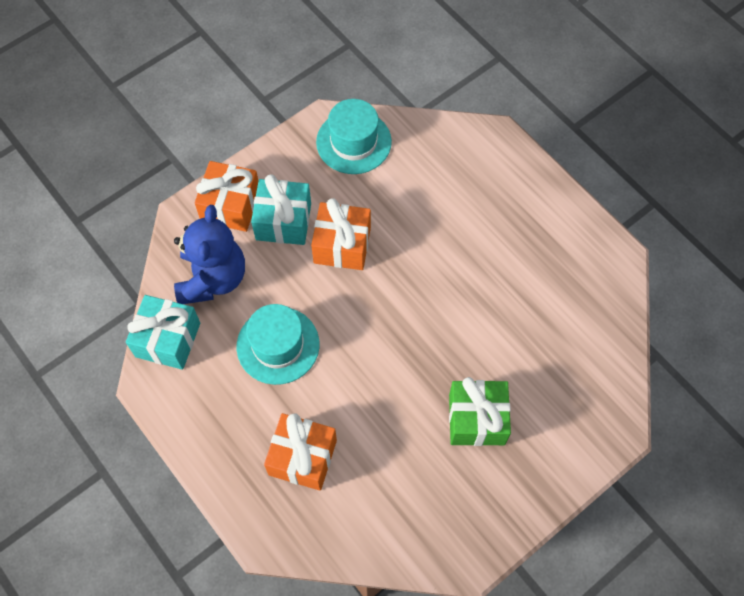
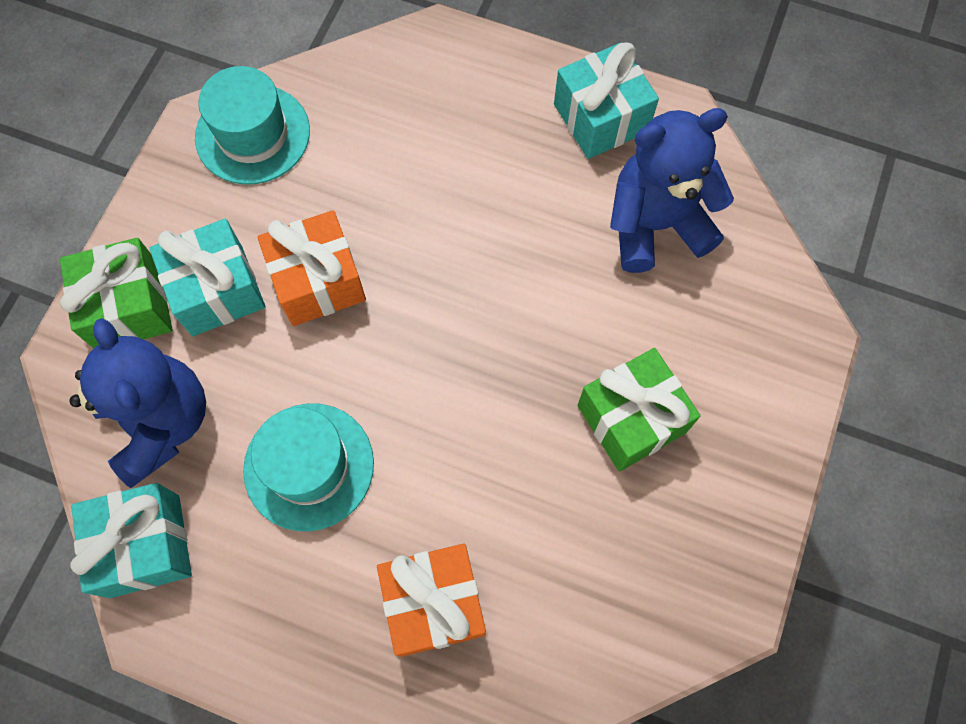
camera: 30 degrees left, 5 degrees up
orange gift [195,161,258,232] -> green gift [60,238,173,348]
none -> turquoise gift [554,42,659,159]
none -> blue teddy bear [610,108,734,273]

